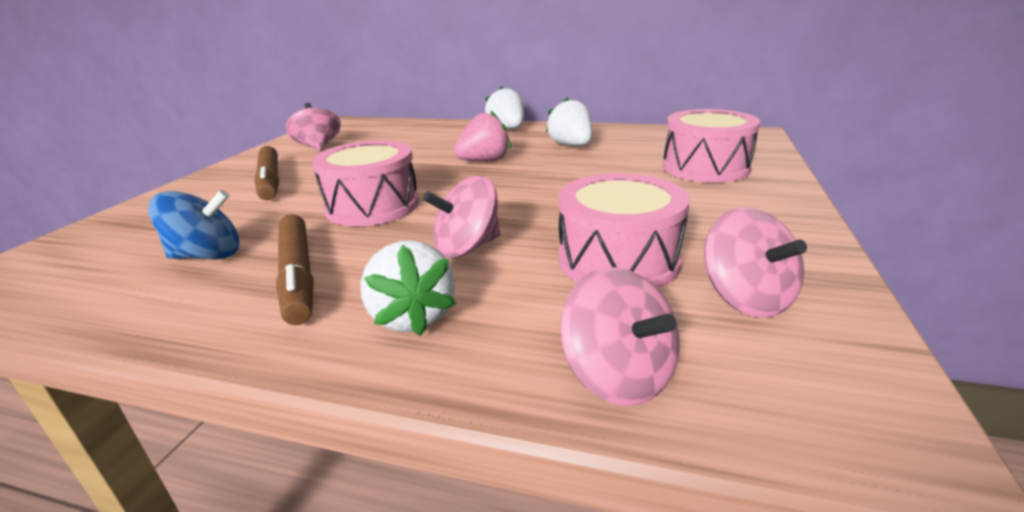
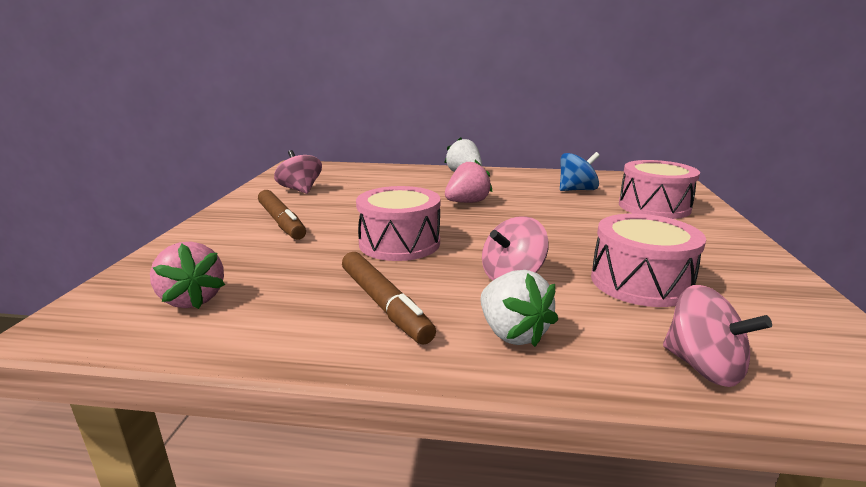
camera: 10 degrees left, 5 degrees down
blue spinning top [148,190,239,259] -> blue spinning top moved to [560,152,600,191]
white strawberry [546,97,592,146] -> none
pink spinning top [704,207,807,318] -> none
none -> pink strawberry [150,241,225,309]

